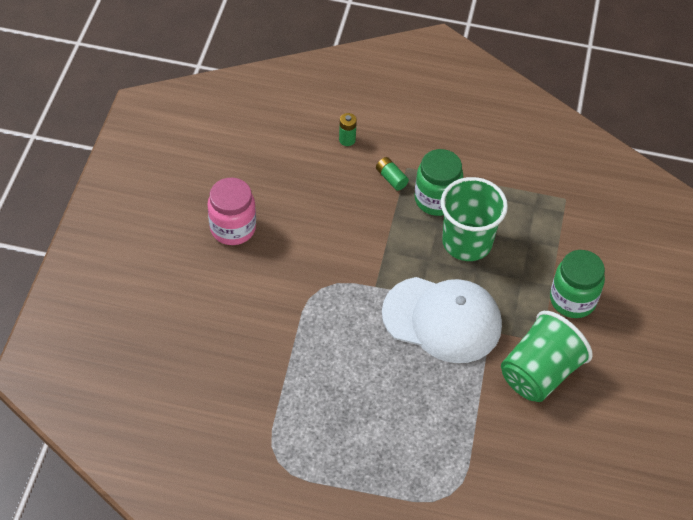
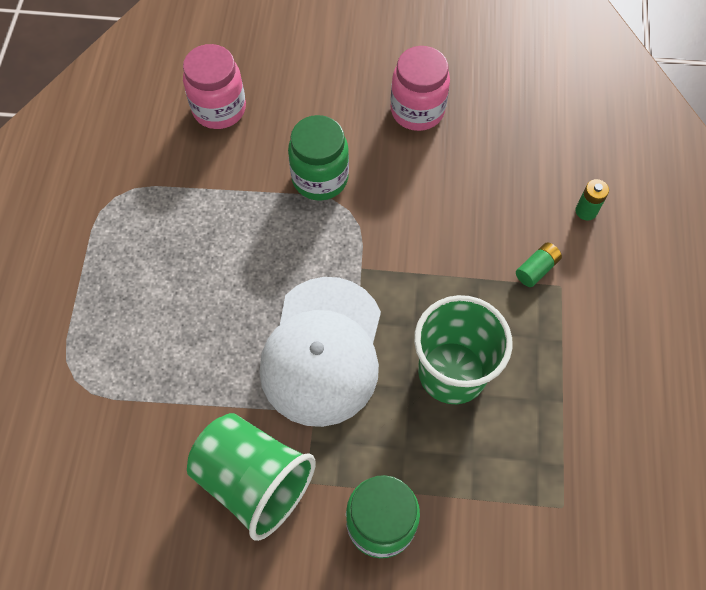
camera: 85 degrees right, 10 degrees up
green jar [415,149,463,216] -> green jar moved to [288,115,349,201]
none -> pink jar [183,44,246,129]

